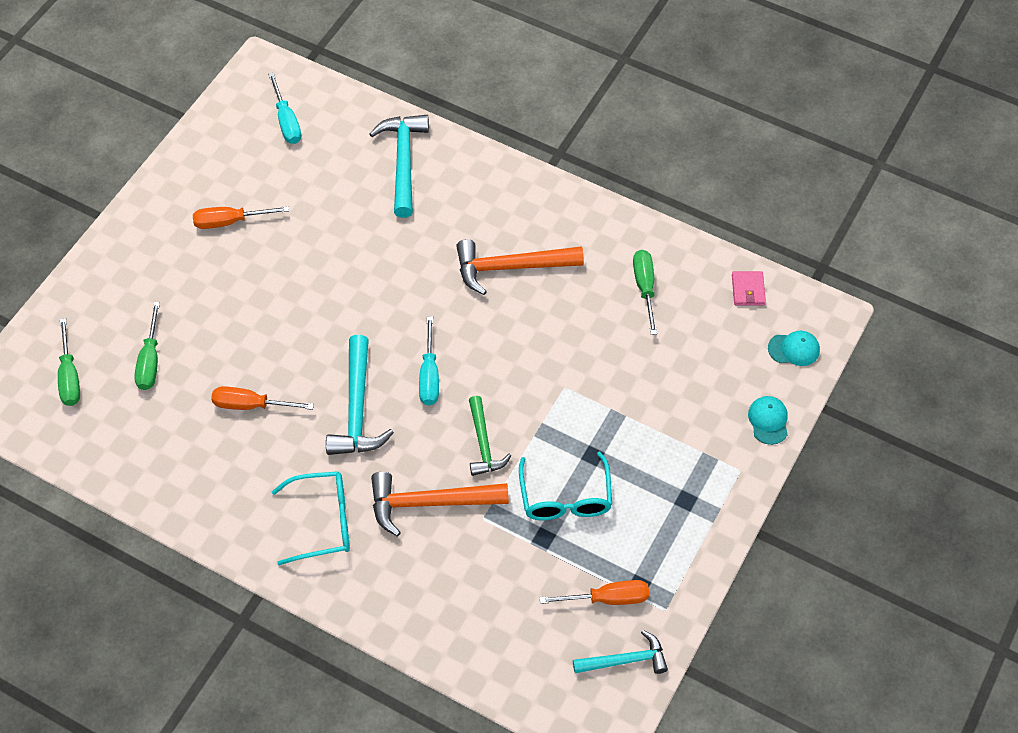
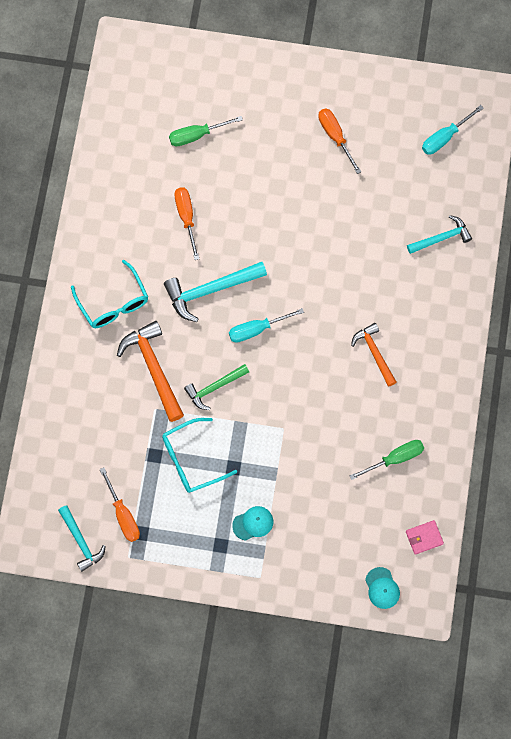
camera: 70 degrees right, 15 degrees up
green screwdriver [58,318,80,406] -> none
turquoise hammer [370,115,429,218] -> turquoise hammer [407,215,472,254], size x0.64
orange hammer [456,239,584,295] -> orange hammer [351,323,396,387], size x0.64
turquoise cap [748,396,788,445] -> turquoise cap moved to [232,506,273,541]

